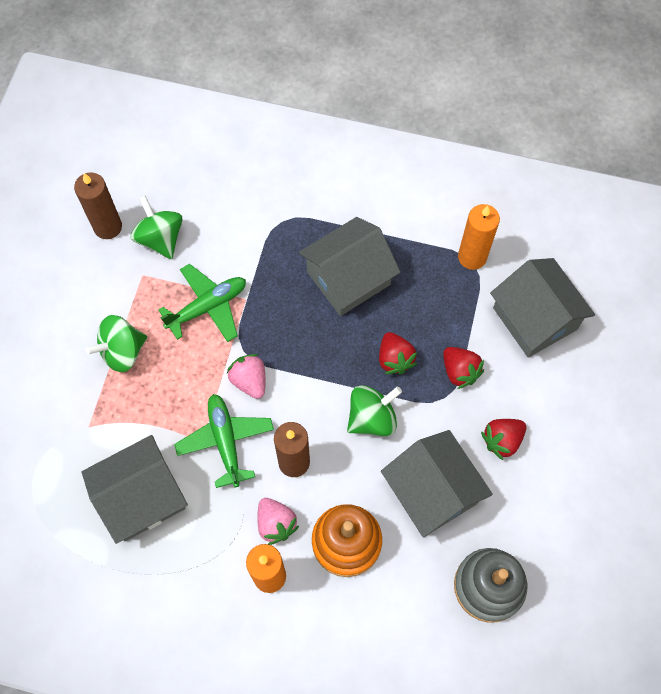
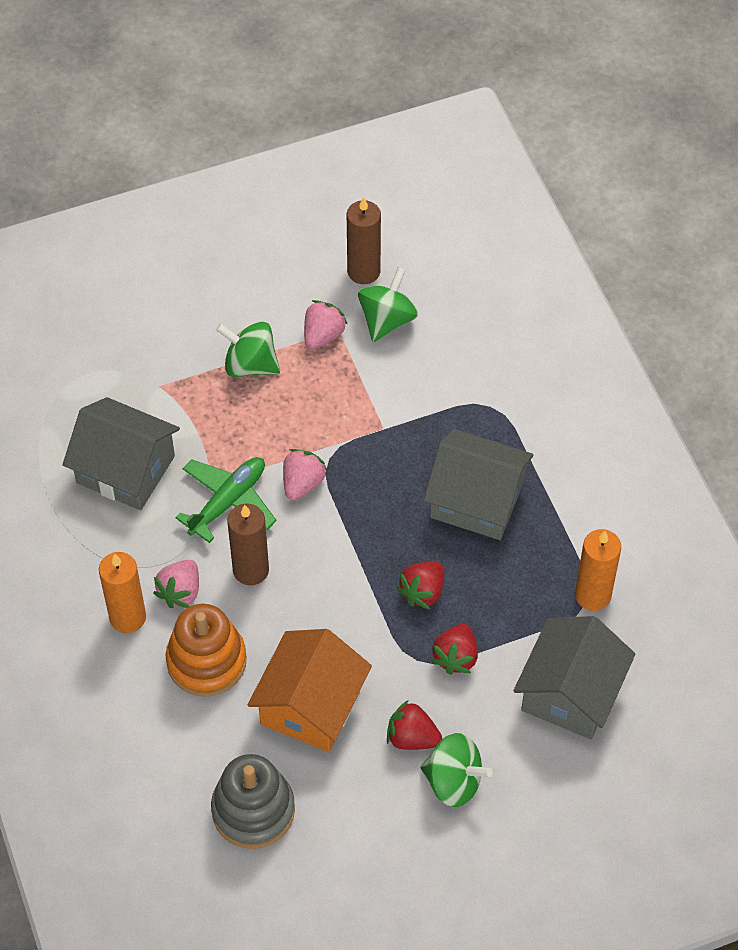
camera: 55 degrees right, 10 degrees down
green plane [158,264,246,342] -> none
green spinning top [347,385,402,436] -> green spinning top moved to [420,733,493,807]
grey house [381,430,493,538] -> orange house [248,629,372,752]
none -> pink strawberry [304,300,348,350]

